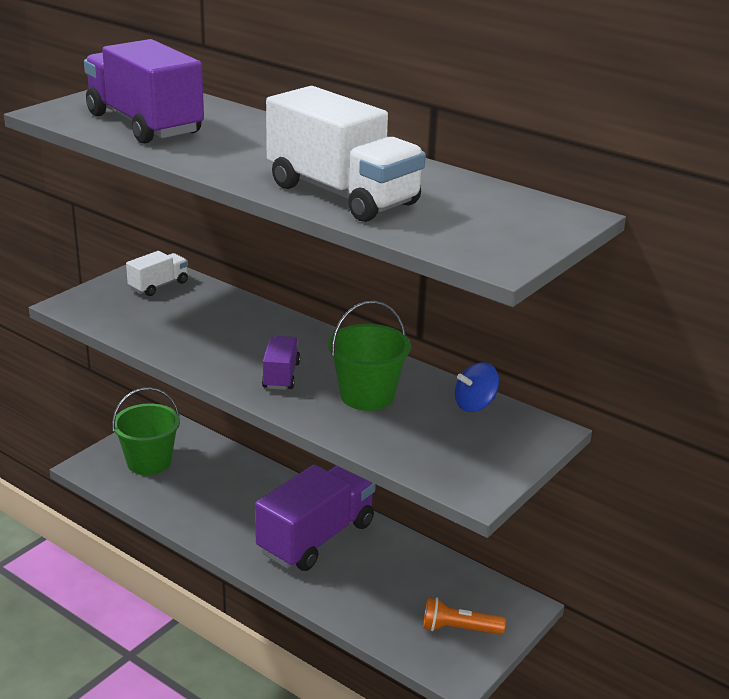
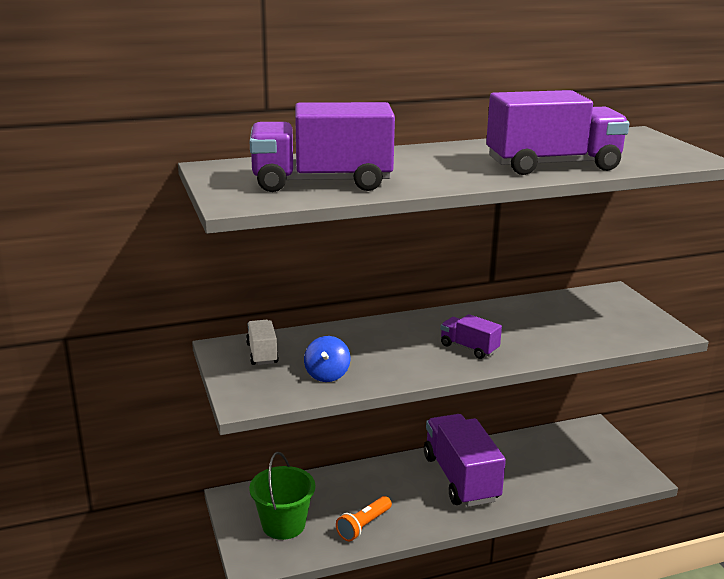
camera: 55 degrees left, 5 degrees down
white truck [266,86,426,222] -> purple truck [486,90,630,175]
green bucket [328,300,411,411] -> none
orange flashlight [423,597,506,635] -> orange flashlight moved to [336,496,392,541]
blue spinning top [455,362,499,412] -> blue spinning top moved to [304,336,350,382]

